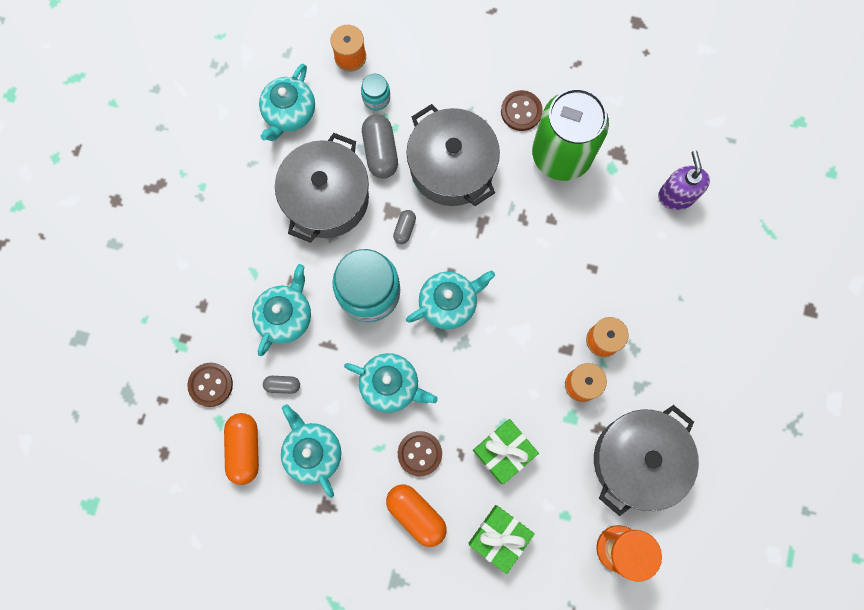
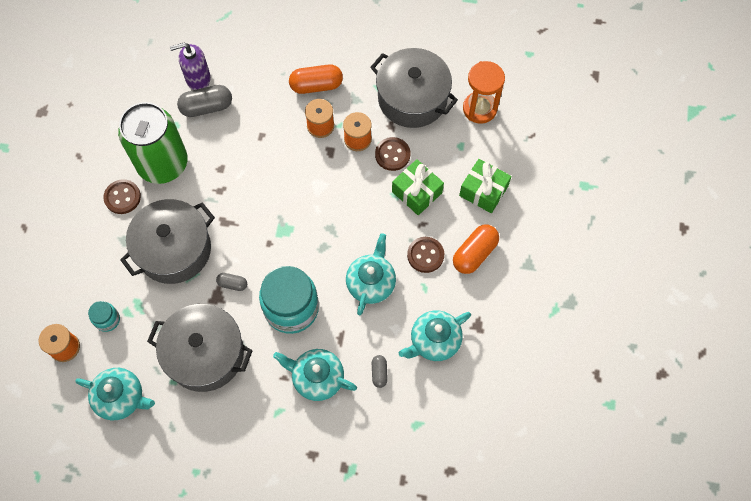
camera: 95 degrees left, 10 degrees down
brown button [187,363,233,407] -> brown button moved to [375,137,410,171]
orange capsule [224,413,259,485] -> orange capsule moved to [289,64,343,94]
grey capsule [362,114,398,179] -> grey capsule moved to [177,85,232,117]
turquoise teapot [406,270,495,329] -> none

